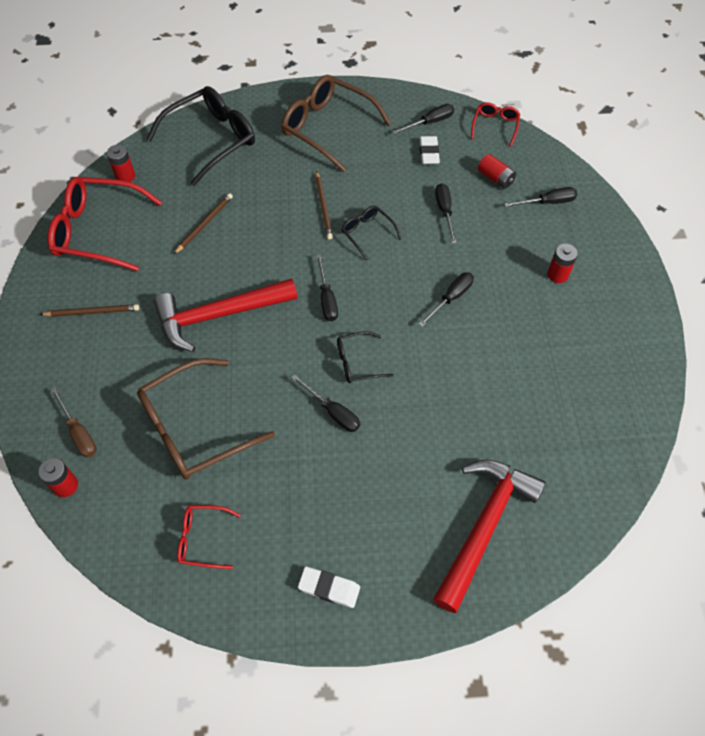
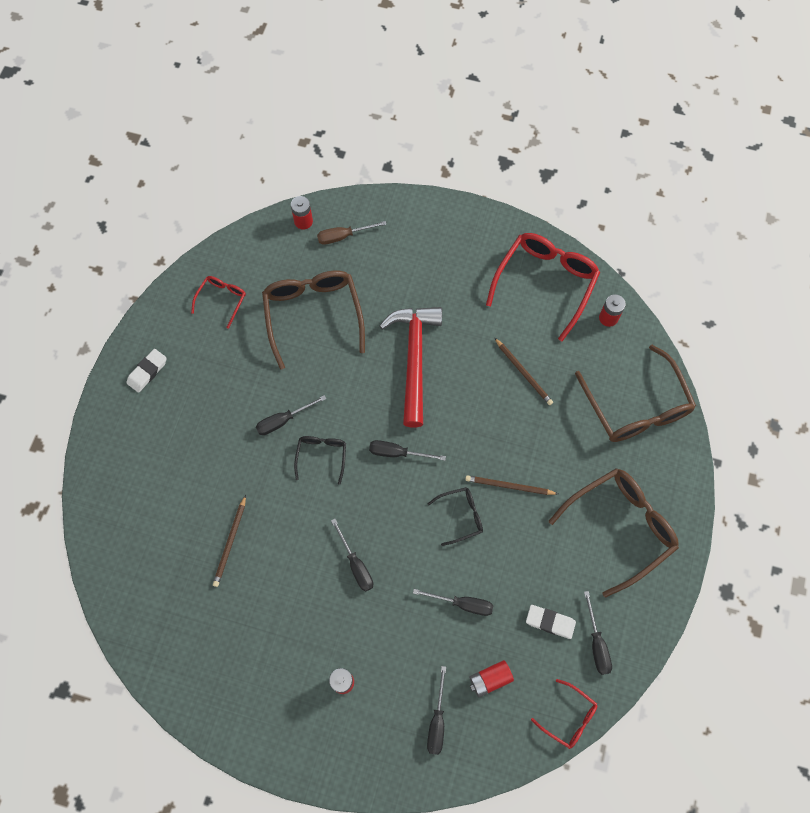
camera: 110 degrees right, 10 degrees up
brown pencil [39,304,139,317] -> brown pencil moved to [213,495,246,587]
black glasses [146,86,255,186] -> brown glasses [575,345,696,442]
red hammer [433,459,546,613] -> none

